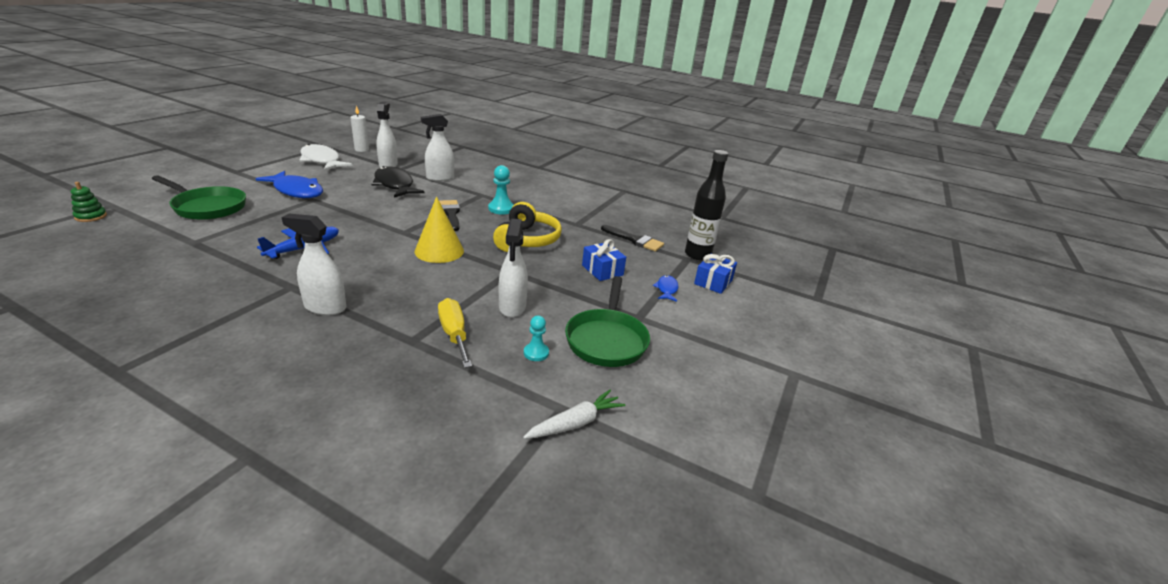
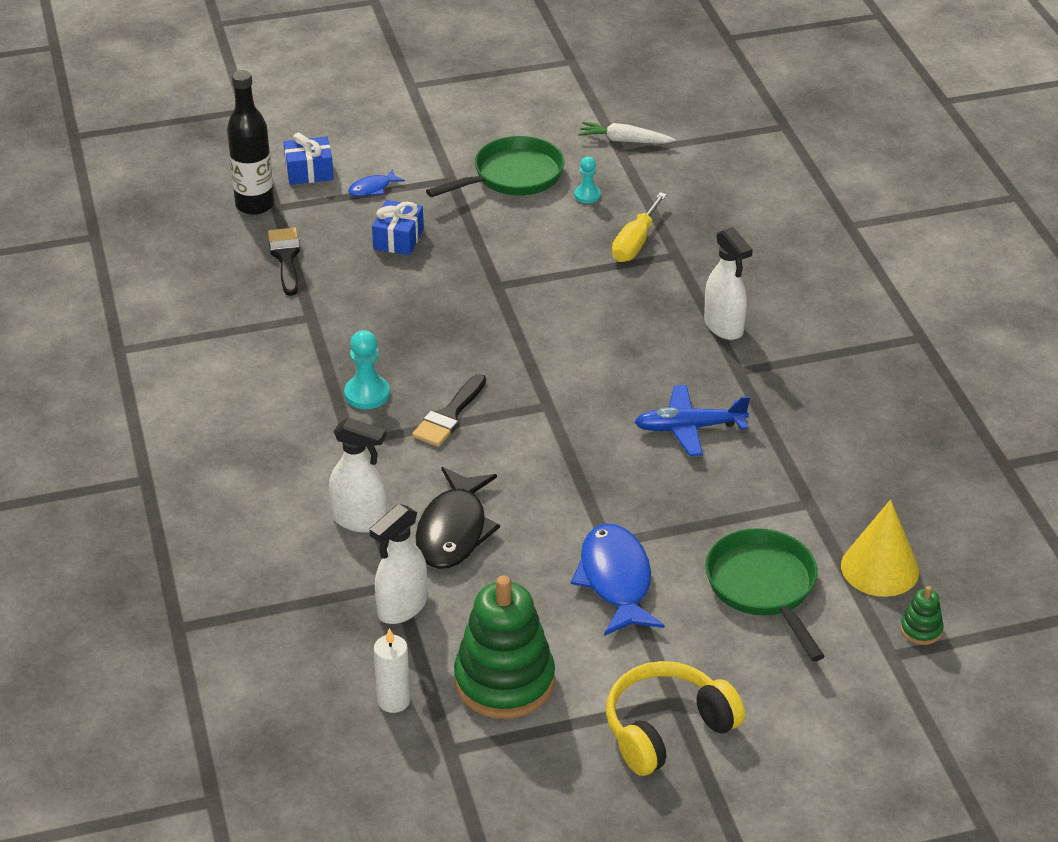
camera: 130 degrees left, 10 degrees up
white fish [300,144,352,171] -> green stacking toy [454,575,555,719]
yellow cone [415,196,464,263] -> yellow cone moved to [841,499,919,597]
yellow headphones [493,202,562,252] -> yellow headphones moved to [606,661,745,776]
white spray bottle [499,219,528,318] -> none

